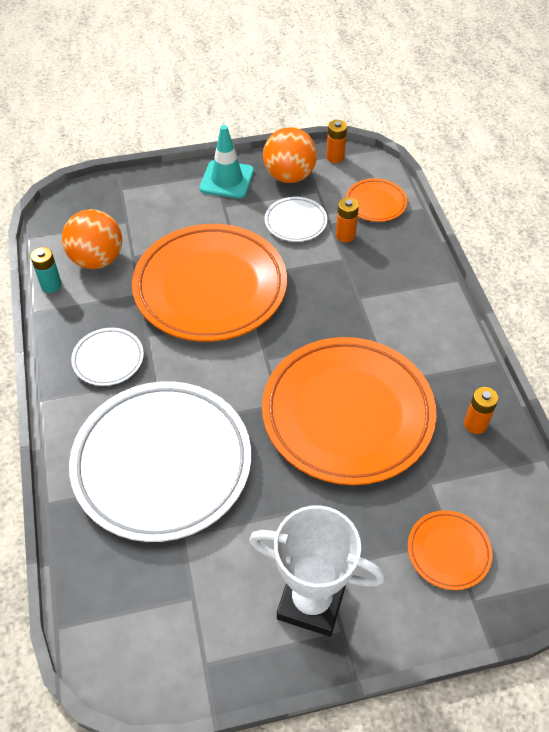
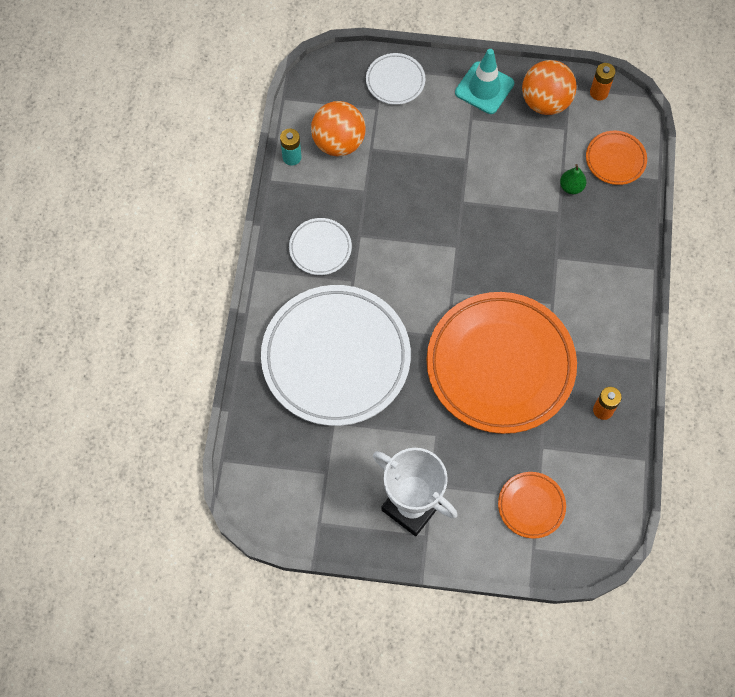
camera: 20 degrees right, 15 degrees up
orange plate [132,224,287,342] -> none
white plate [265,197,328,242] -> white plate moved to [366,53,425,105]
orange battery [336,197,359,242] -> green pear [560,164,586,194]

